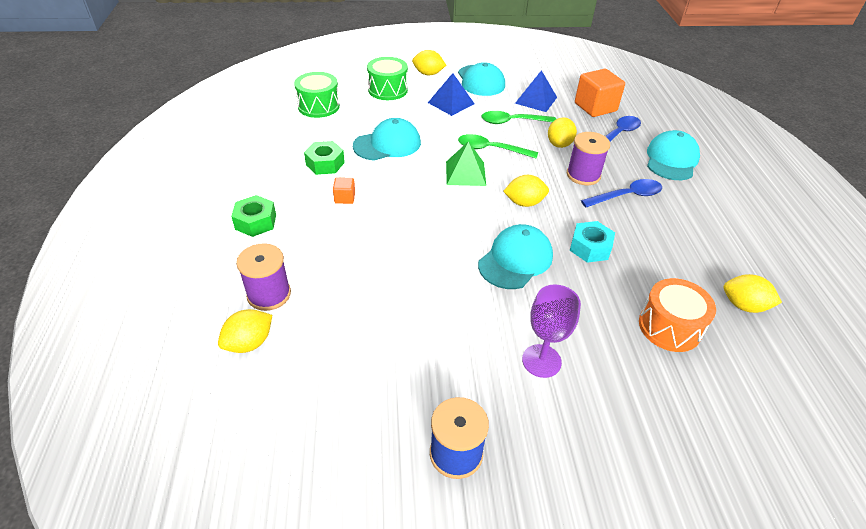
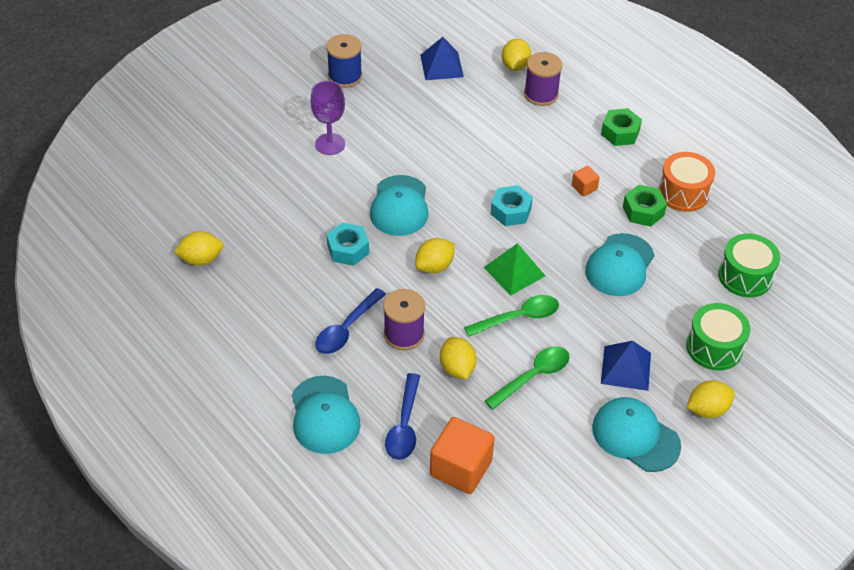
camera: 145 degrees right, 5 degrees up
blue pyramid [515,70,557,112] -> blue pyramid moved to [420,37,464,80]
orange drum [639,278,716,352] -> orange drum moved to [658,152,715,212]
none -> turquoise nut [491,185,533,226]

